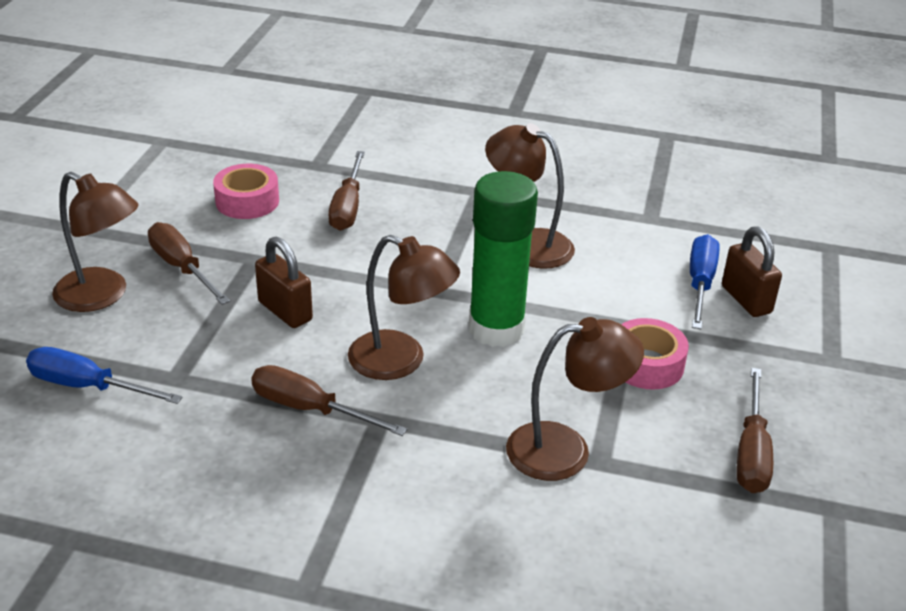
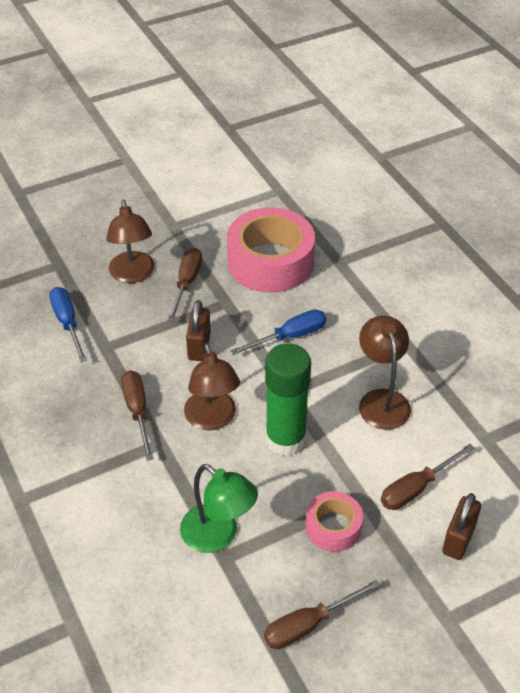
camera: 50 degrees right, 10 degrees up
pink tape [213,164,279,219] -> pink tape [227,207,315,293], size x1.92
brown screwdriver [328,151,365,231] -> brown screwdriver moved to [381,444,475,510]
brown lamp [506,317,644,481] -> green lamp [180,464,258,553]
blue screwdriver [690,234,719,329] -> blue screwdriver moved to [230,310,326,355]

